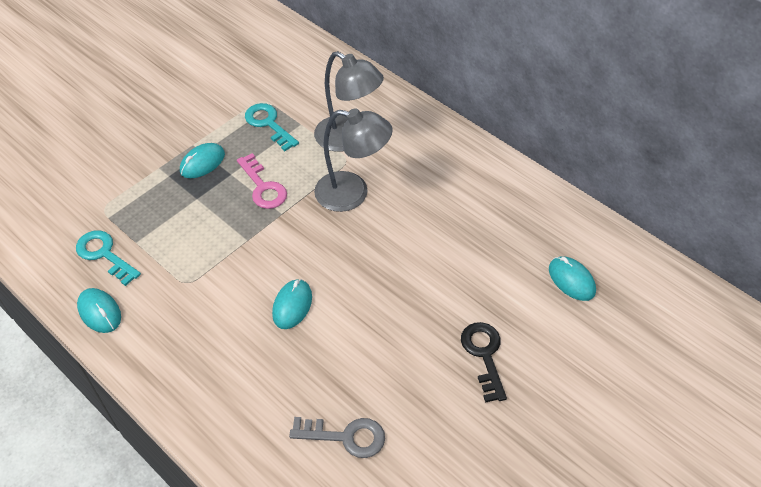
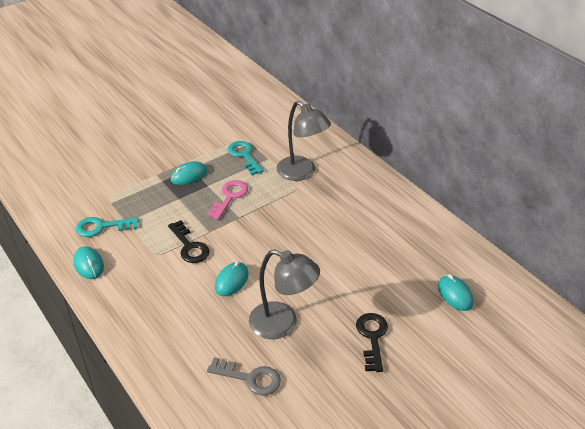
camera: 10 degrees right, 10 degrees down
turquoise key [76,230,141,286] -> turquoise key turned 60 degrees counterclockwise [76,217,139,237]
pink key [237,153,287,209] -> pink key turned 135 degrees counterclockwise [206,180,248,220]
grey lamp [314,108,393,212] -> grey lamp moved to [249,249,320,339]
none -> black key [168,220,209,263]

